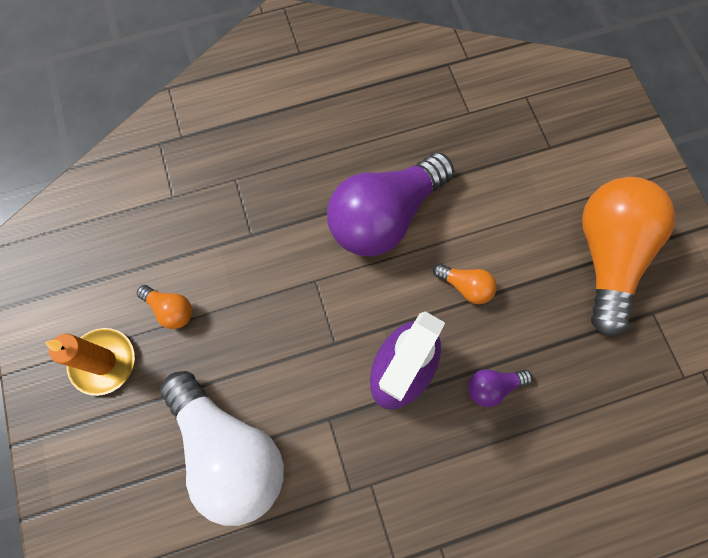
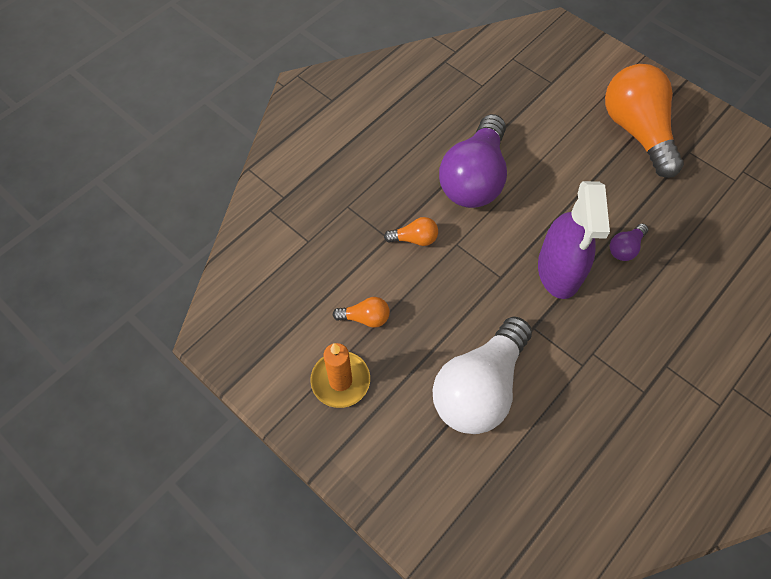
camera: 30 degrees left, 10 degrees down
white light bulb [160,371,284,526] -> white light bulb turned 105 degrees clockwise [432,316,532,434]
orange light bulb [433,264,497,304] -> orange light bulb moved to [384,217,438,246]

